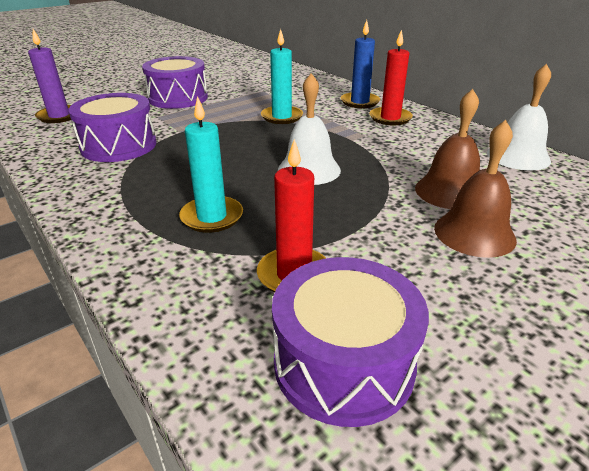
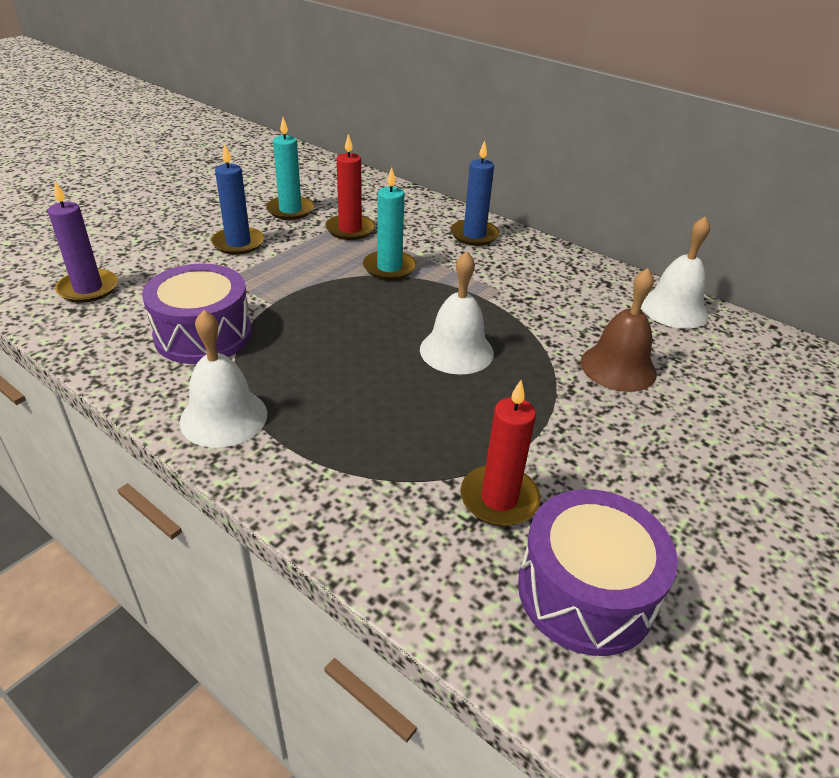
camera: 15 degrees left, 5 degrees up
purple drum [142,56,208,109] -> blue candle [211,145,264,255]
turquoise candle [179,96,243,233] -> turquoise candle moved to [266,117,314,220]
red candle [369,29,413,125] -> red candle moved to [325,134,375,240]
brown bell [434,120,517,258] -> none
none -> white bell [179,310,267,448]

